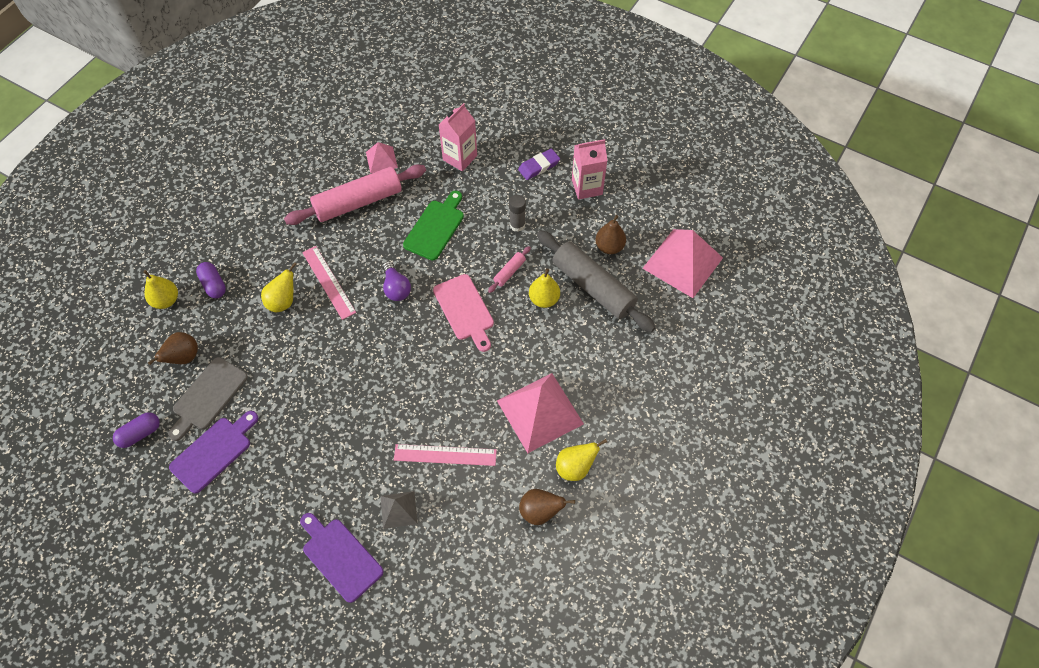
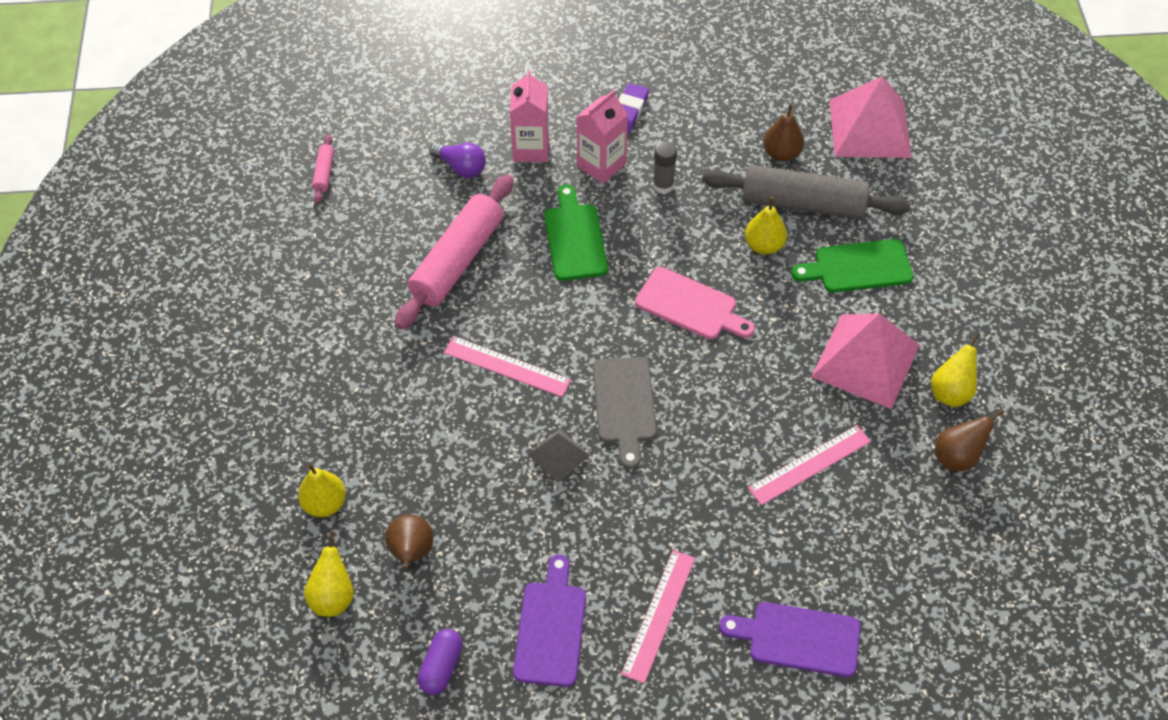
camera: 35 degrees left, 5 degrees down
grey cutting board [168,357,248,441] -> grey cutting board moved to [593,357,657,469]
purple capsule [196,262,226,298] -> none
yellow pear [261,262,297,312] -> yellow pear moved to [304,531,354,617]
pink pyramid [366,142,398,173] -> none
grey pyramid [381,491,418,529] -> grey pyramid moved to [528,429,590,483]
purple light bulb [383,261,411,301] -> purple light bulb moved to [429,143,486,178]
pink rolling pin [488,246,531,293] -> pink rolling pin moved to [312,134,334,203]
pink carton [572,139,607,199] -> pink carton moved to [577,90,628,184]
none -> pink ruler [621,550,695,683]
none -> green cutting board [791,239,913,293]

